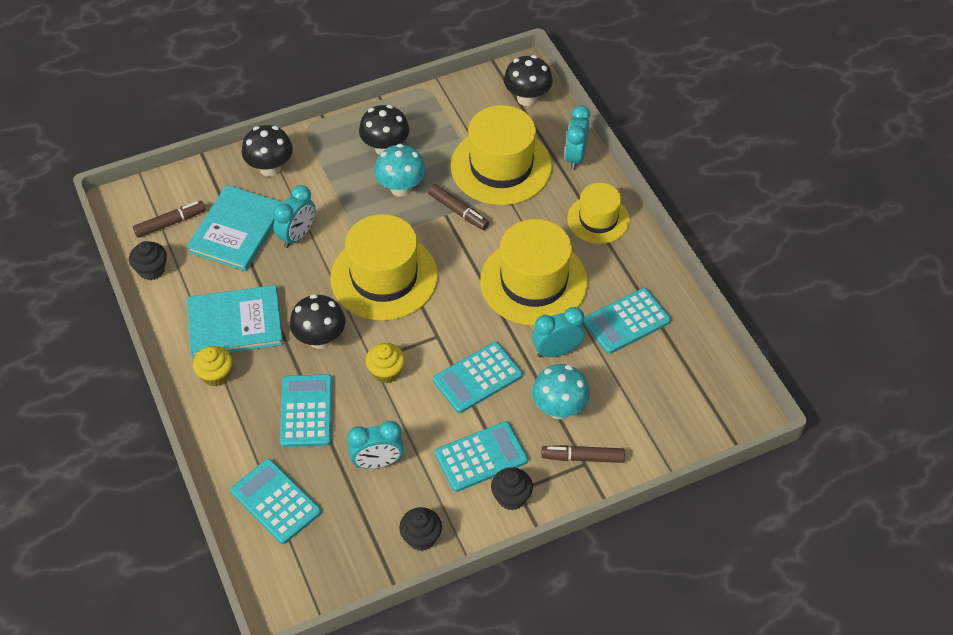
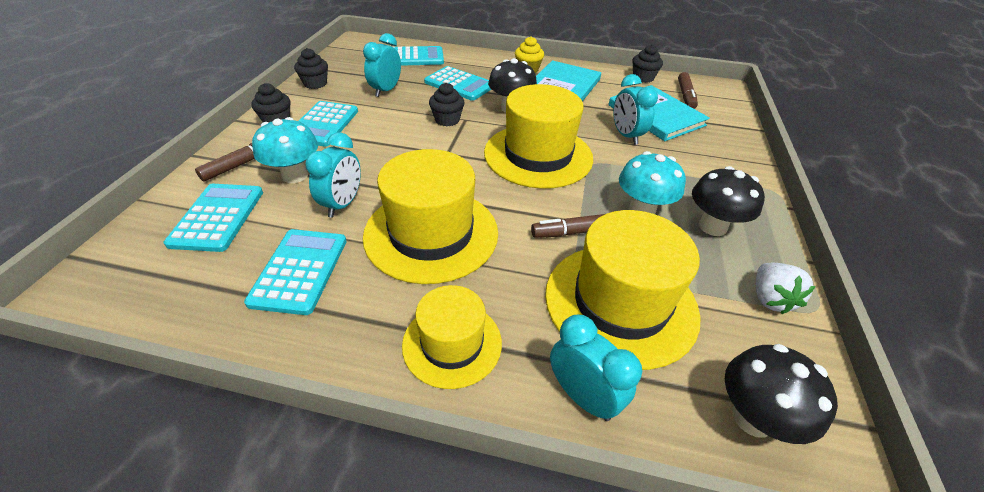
camera: 125 degrees right, 10 degrees down
black mushroom [242,125,293,177] -> none
yellow cupcake [366,343,405,383] -> black cupcake [429,83,464,127]
turquoise calculator [433,342,523,413] -> turquoise calculator moved to [164,184,263,252]
none -> white strawberry [756,263,815,314]

